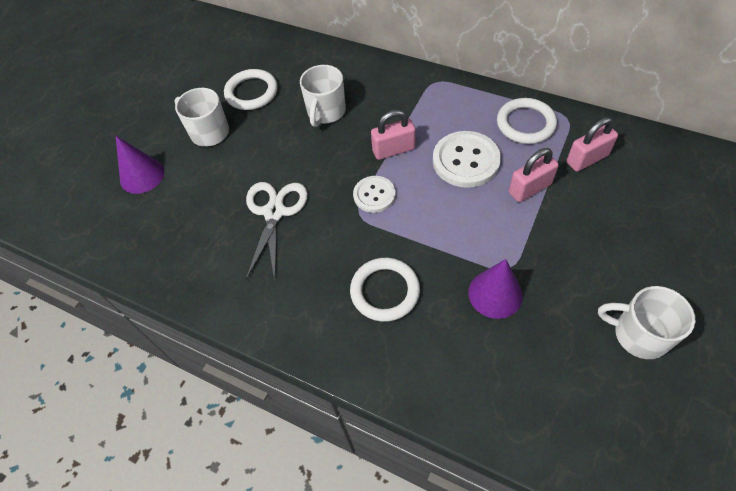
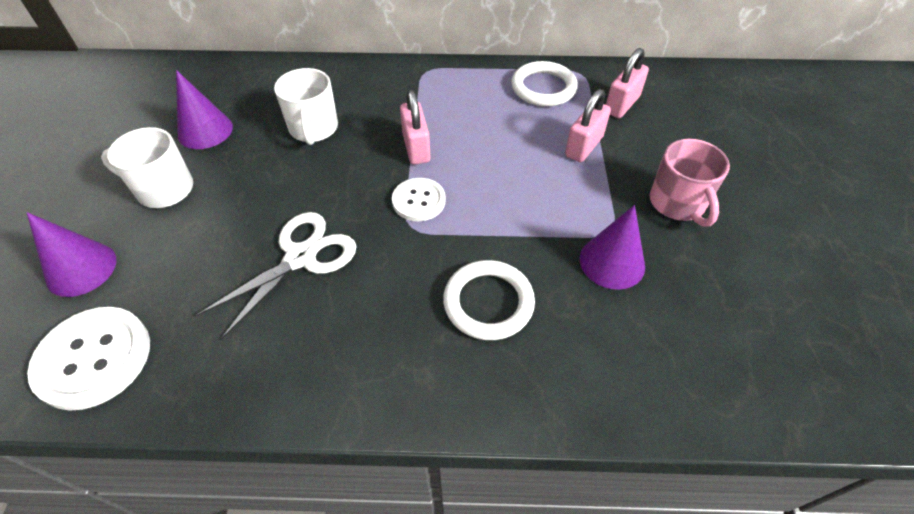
camera: 30 degrees left, 5 degrees down
white ring [224,69,278,110] -> purple cone [176,70,233,149]
white scissors [246,182,308,282] -> white scissors turned 60 degrees clockwise [196,212,356,340]
pink padlock [371,110,416,160] -> pink padlock turned 60 degrees counterclockwise [400,90,431,165]
white button [433,131,501,188] -> white button moved to [27,307,150,411]
white mug [598,286,696,359] -> none
none -> pink mug [650,139,730,227]

